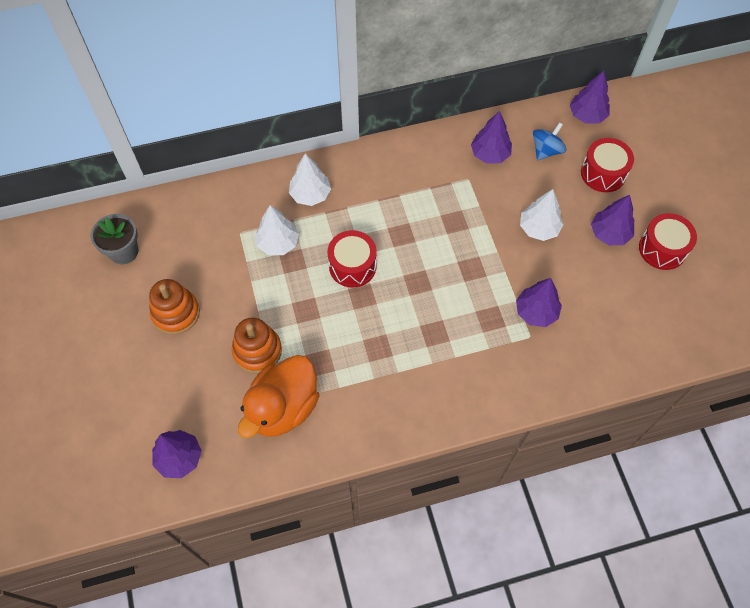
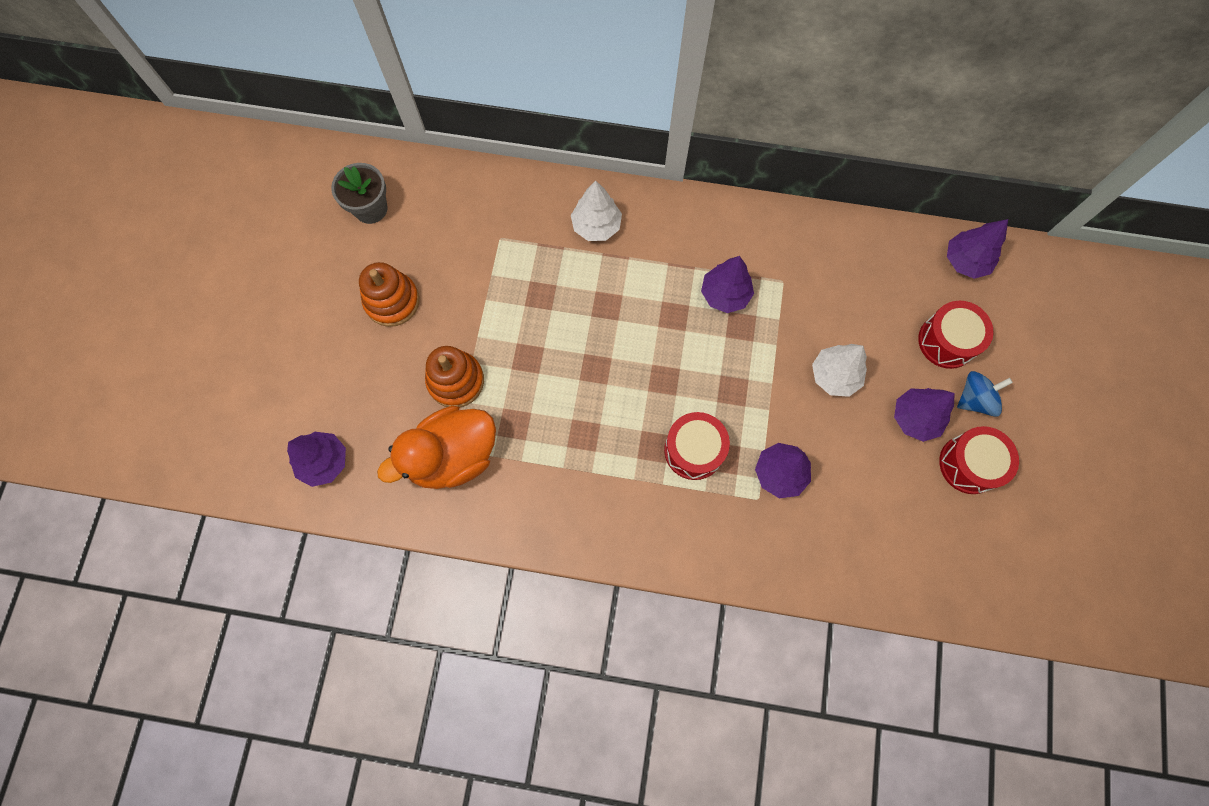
camera: 25 degrees right, 10 degrees up
white tree [255,205,299,255] -> none
red drum [327,230,377,288] -> red drum moved to [664,412,730,480]
purple tree [471,111,512,164] -> purple tree moved to [701,256,754,313]
blue spinning top [533,122,566,160] -> blue spinning top moved to [957,371,1013,417]

